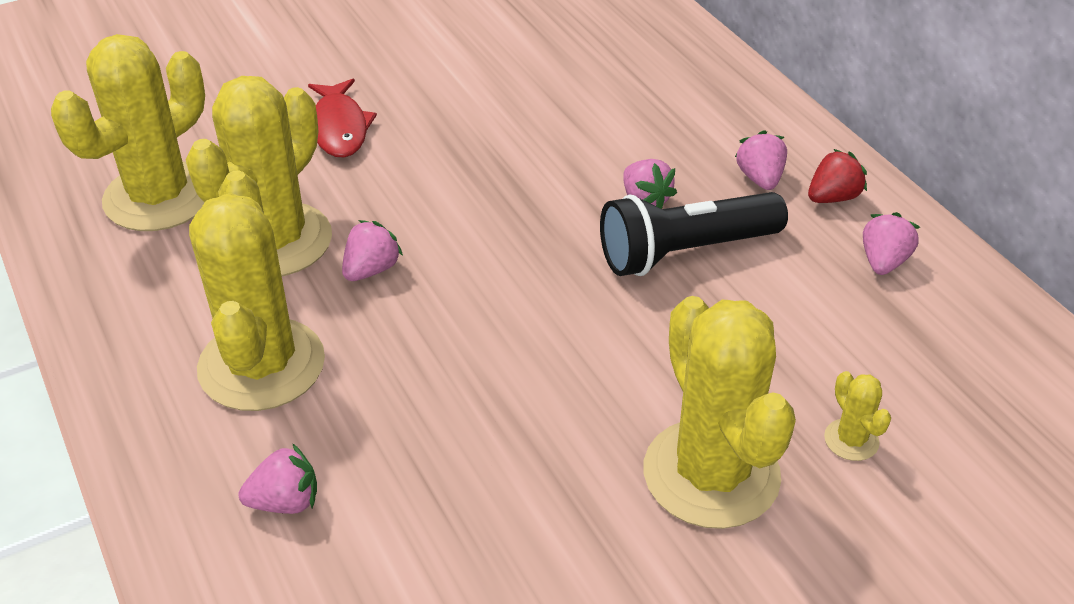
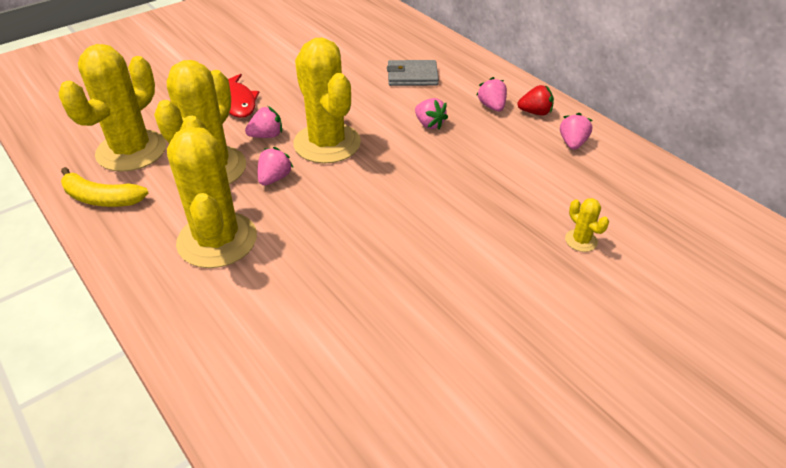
camera: 10 degrees left, 0 degrees up
pink strawberry [239,443,317,514] -> pink strawberry moved to [245,106,282,138]
black flashlight [600,192,788,276] -> none
yellow cactus [644,296,796,529] -> yellow cactus moved to [293,38,361,163]
red strawberry [808,149,867,203] -> red strawberry turned 45 degrees clockwise [517,85,554,116]
none -> yellow banana [61,167,148,207]
none -> grey wallet [387,60,439,86]

